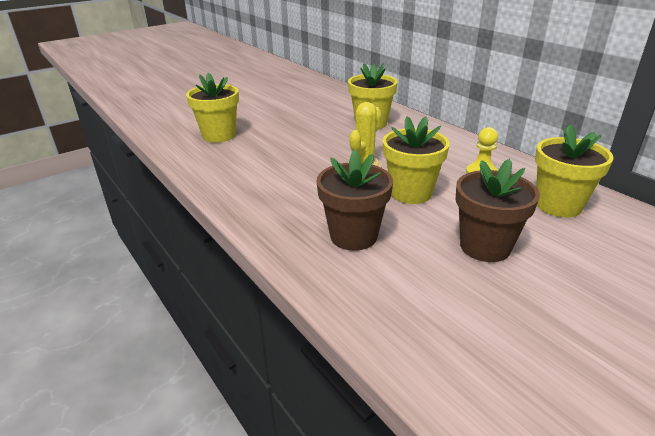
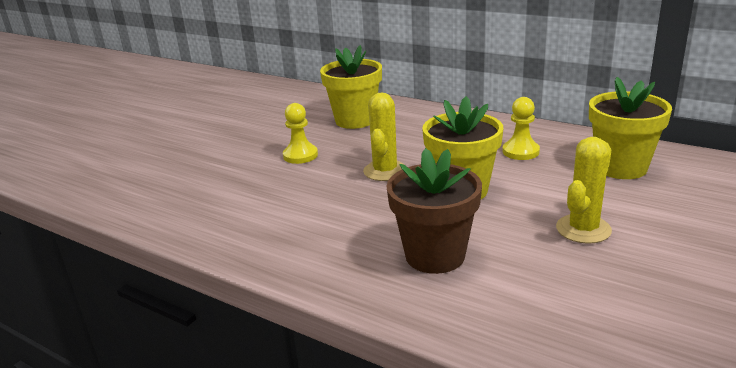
camera: 20 degrees left, 5 degrees down
yellow flower pot [186,73,239,143] -> none
brown flower pot [455,159,540,262] -> yellow cactus [556,137,612,244]
none -> yellow pawn [283,103,318,164]

